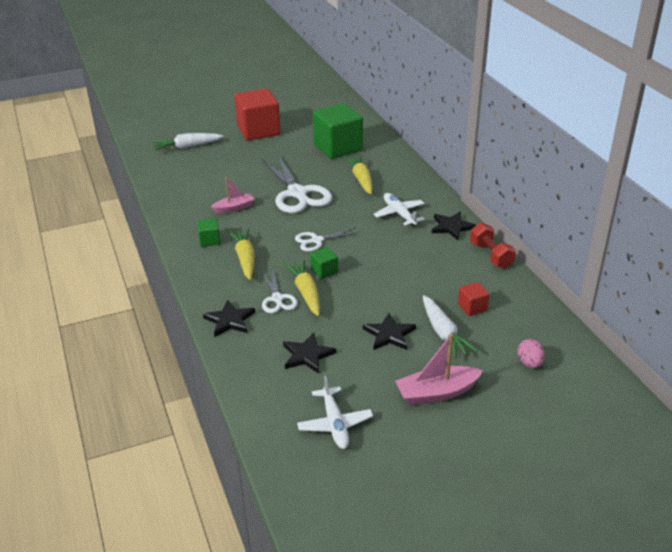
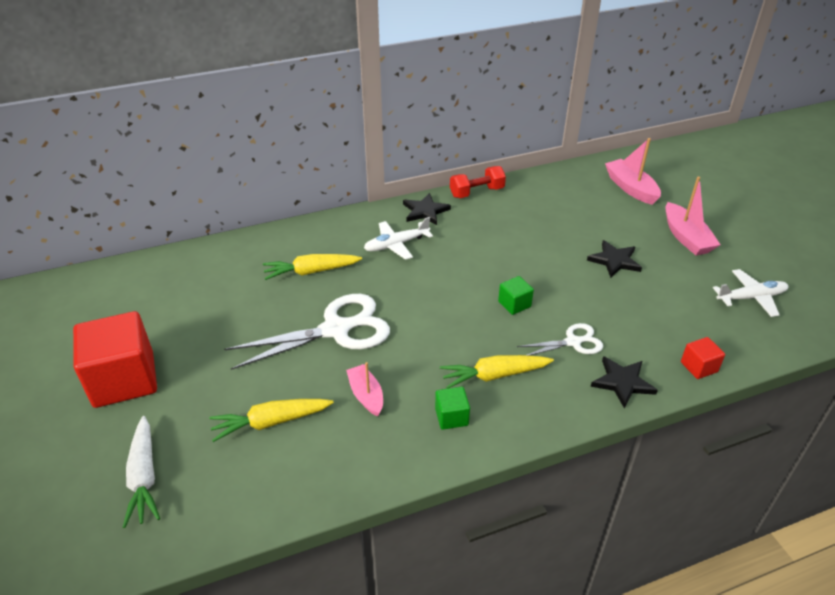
camera: 90 degrees left, 5 degrees up
yellow carrot [283,259,320,316] -> yellow carrot moved to [209,399,334,442]
black star [283,333,336,374] -> none
white scissors [295,227,360,252] -> none
green cube [313,103,363,159] -> none
white carrot [423,295,478,358] -> none
red cube [458,282,490,316] -> red cube moved to [681,337,725,379]
pink egg [517,339,545,368] -> pink boat [605,138,661,205]

